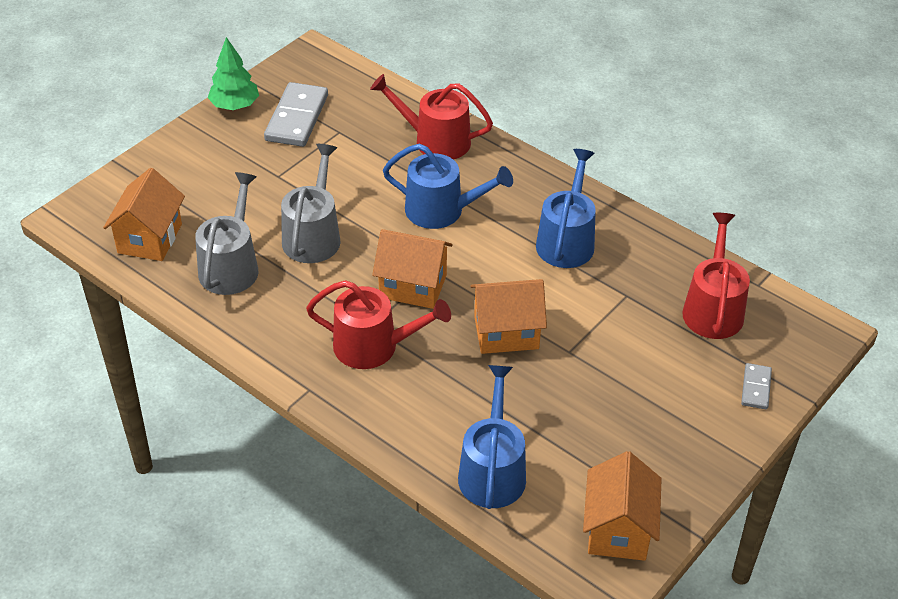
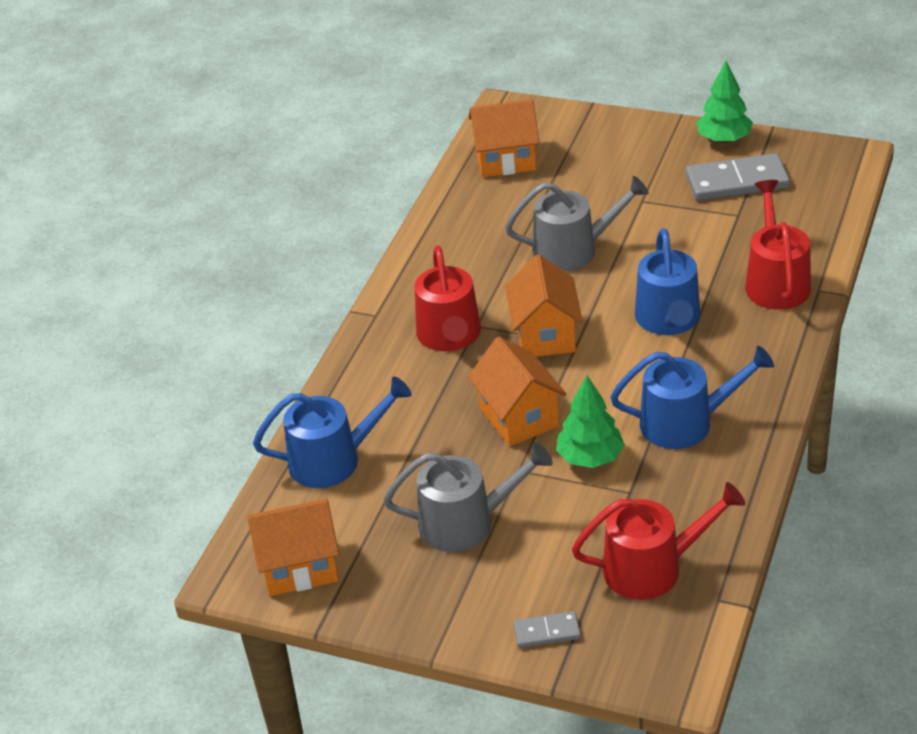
camera: 75 degrees right, 5 degrees down
grey watering can [195,172,258,295] -> grey watering can moved to [383,443,553,552]
none -> green tree [556,375,625,468]

